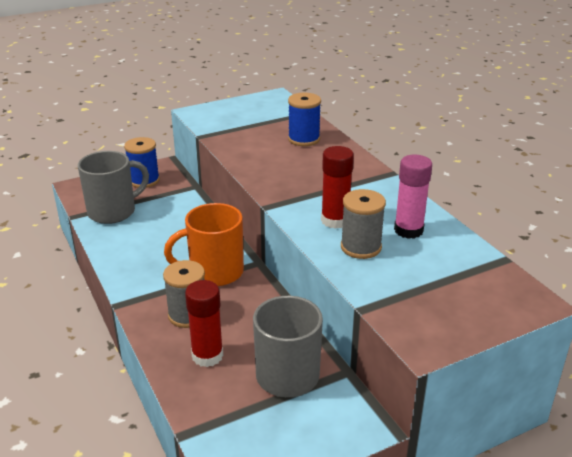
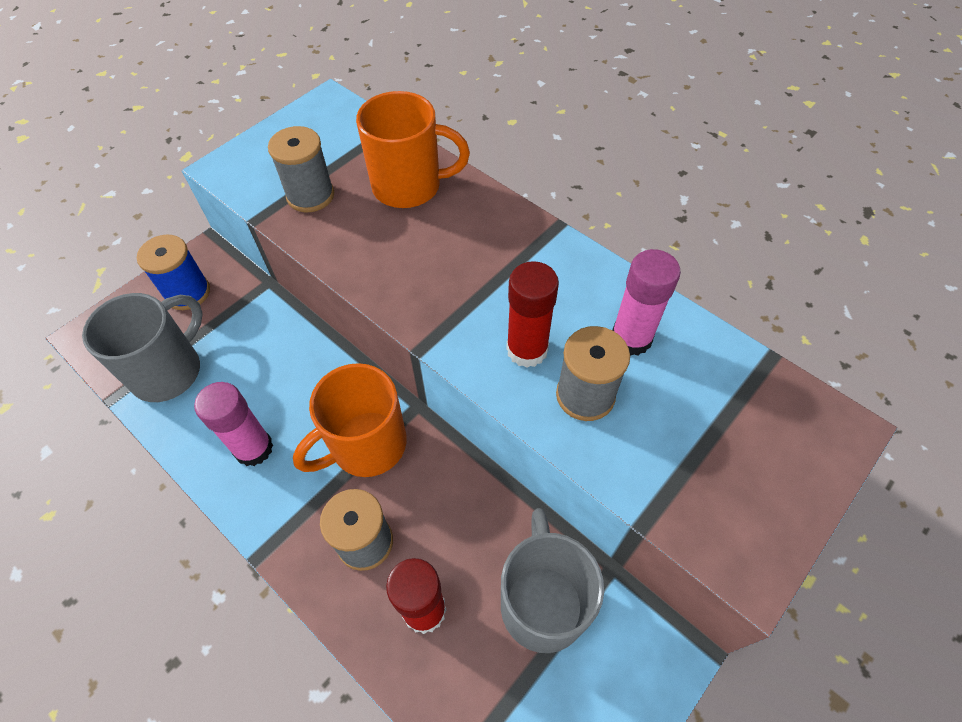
camera: 20 degrees left, 25 degrees up
blue spool [288,93,321,146] -> orange mug [356,91,470,208]
none -> pink glue stick [194,382,273,466]
none -> grey spool [268,126,334,212]

